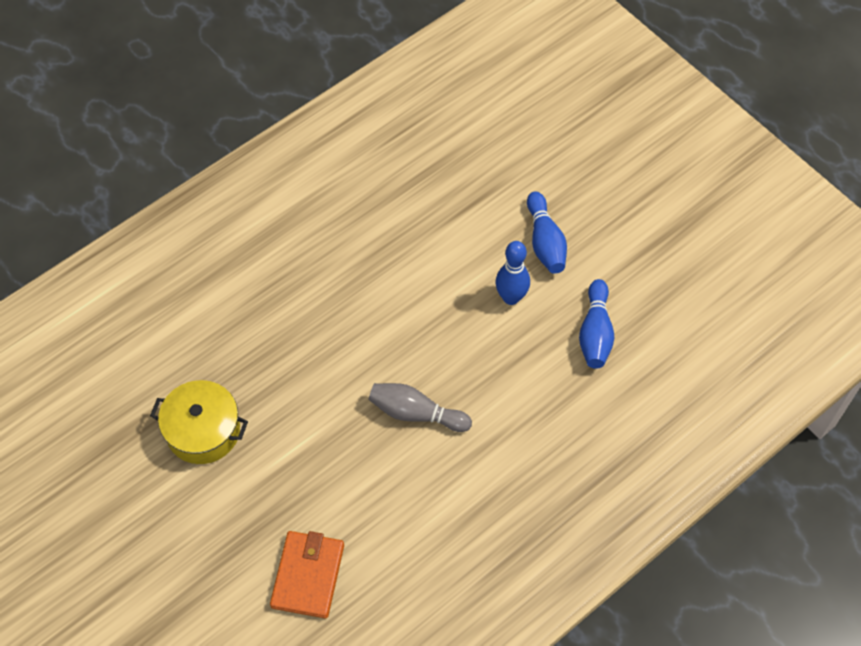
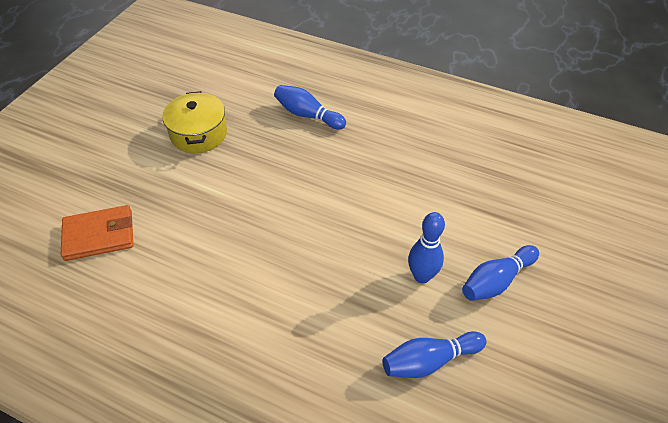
camera: 65 degrees right, 10 degrees down
grey bowling pin [368,383,472,432] -> none
none -> blue bowling pin [274,85,346,130]

